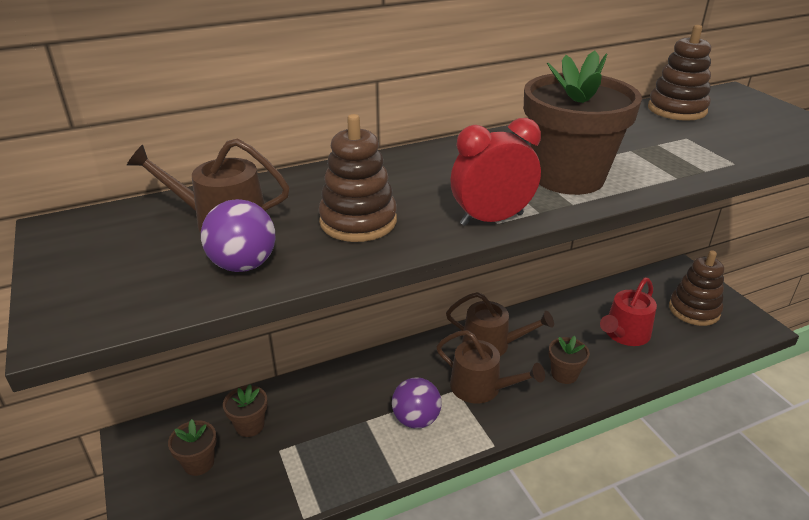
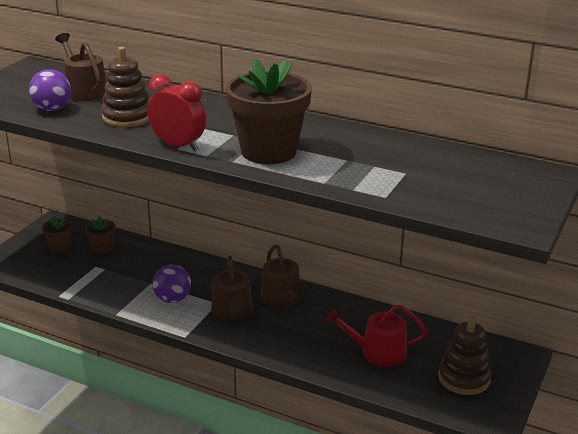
camera: 50 degrees right, 5 degrees down
brown flower pot [549,336,590,384] -> none
brown stacking toy [648,25,711,121] -> none

